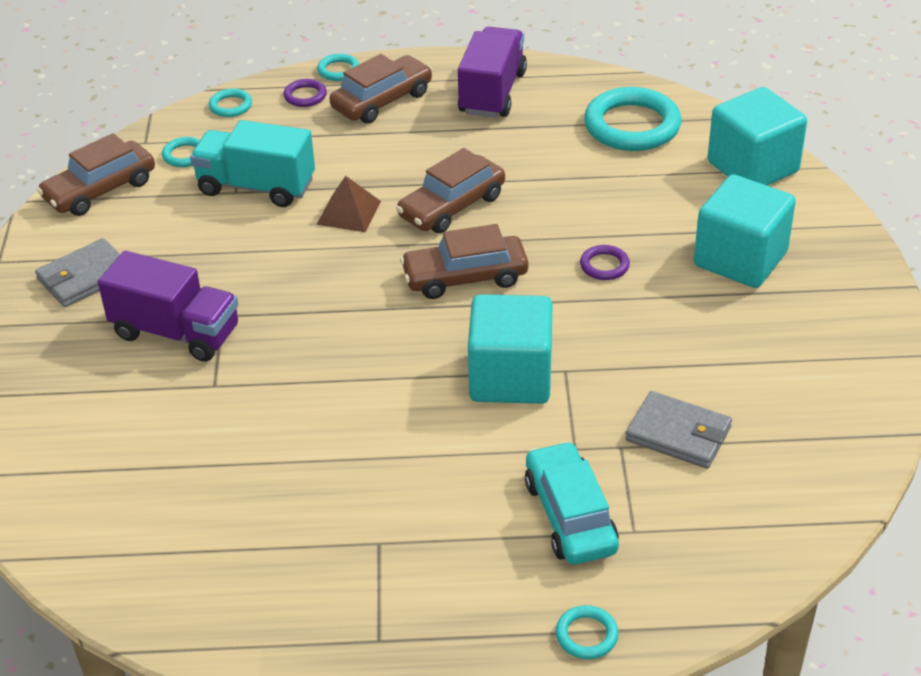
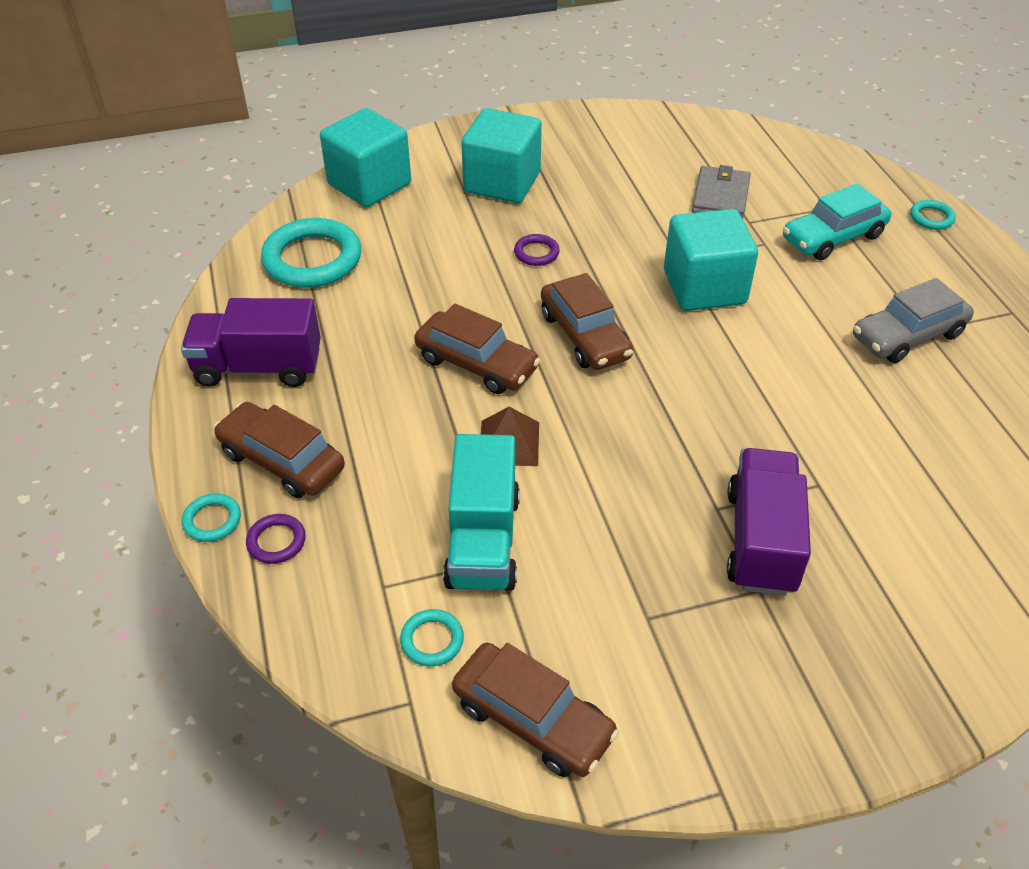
camera: 105 degrees left, 5 degrees up
grey wallet [35,238,120,307] -> none
turquoise ring [209,89,252,117] -> none
none -> grey car [853,278,974,363]

